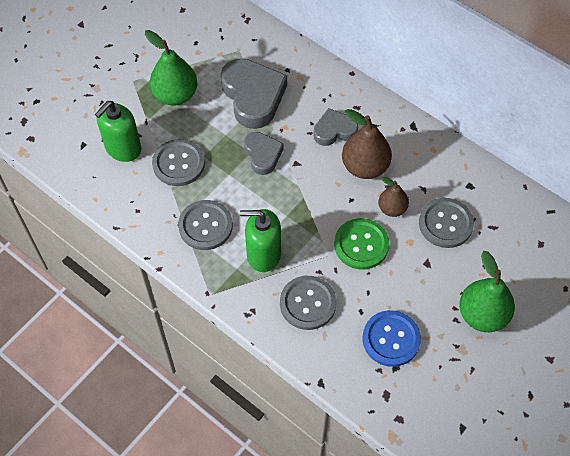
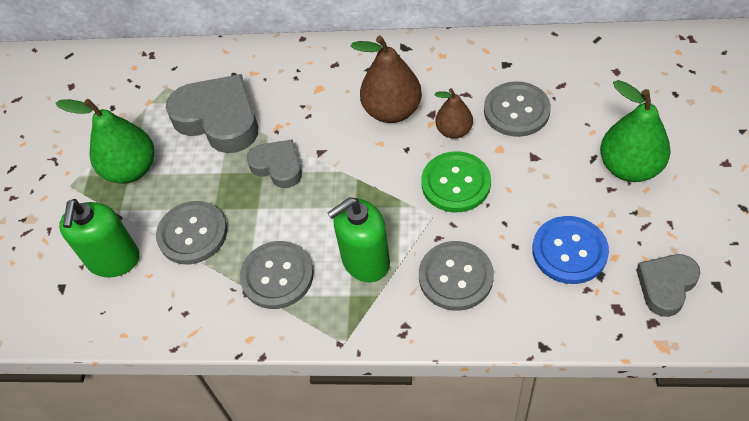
camera: 30 degrees left, 5 degrees down
grey heart [313,108,358,146] -> grey heart moved to [636,254,701,317]

